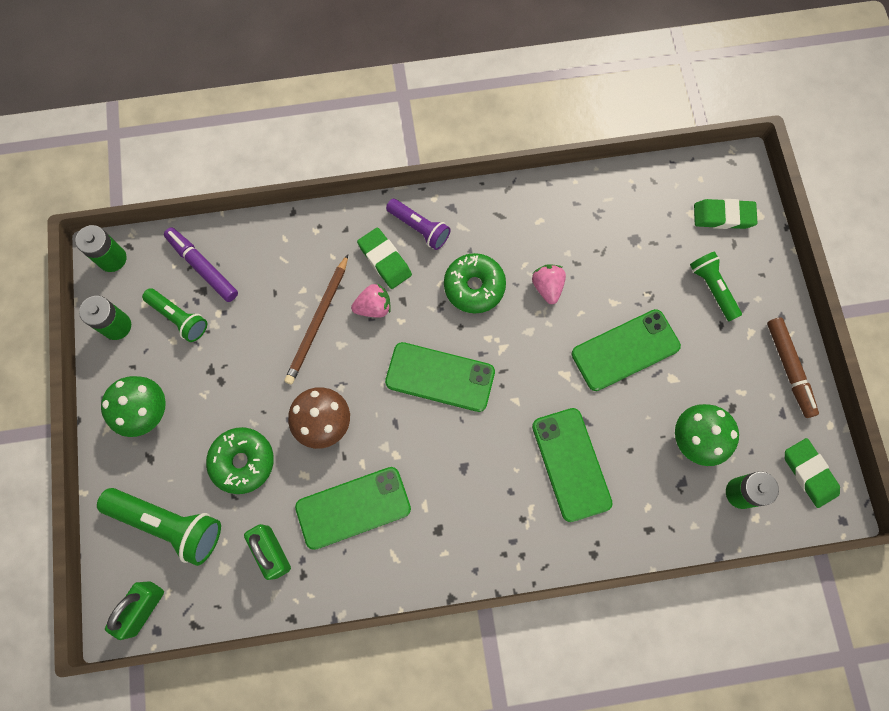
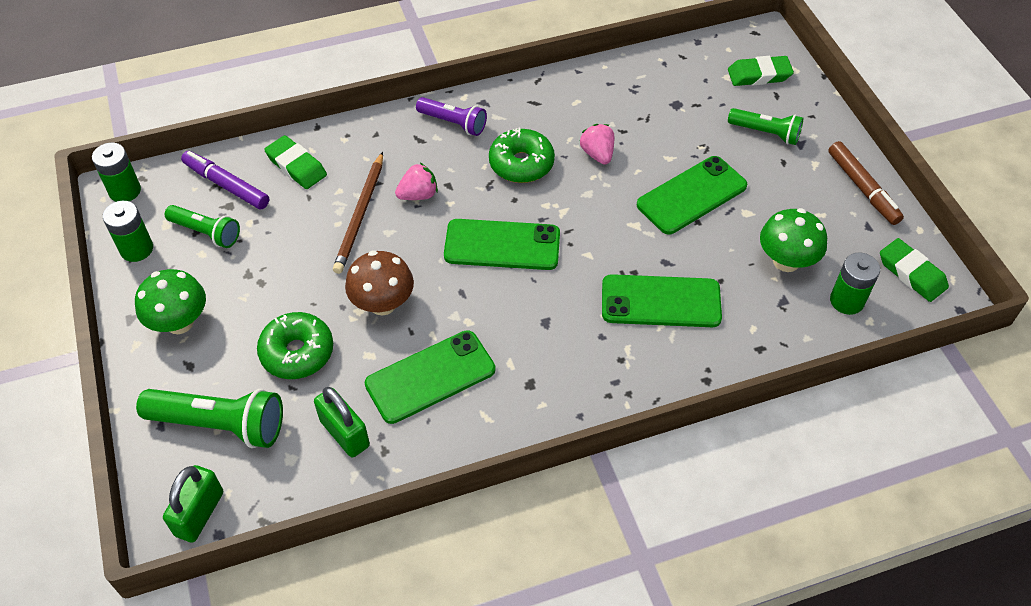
camera: 10 degrees left, 20 degrees down
green eraser [357,228,412,289] -> green eraser moved to [264,135,327,189]
green phone [532,408,613,522] -> green phone turned 60 degrees counterclockwise [602,274,722,327]
green flashlight [690,251,742,321] -> green flashlight turned 150 degrees clockwise [728,108,803,145]

